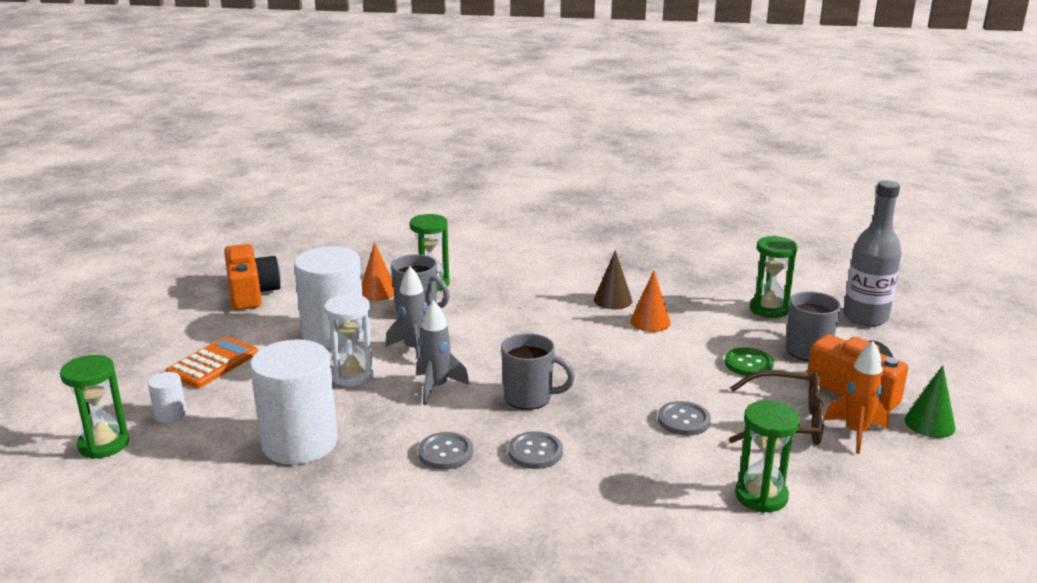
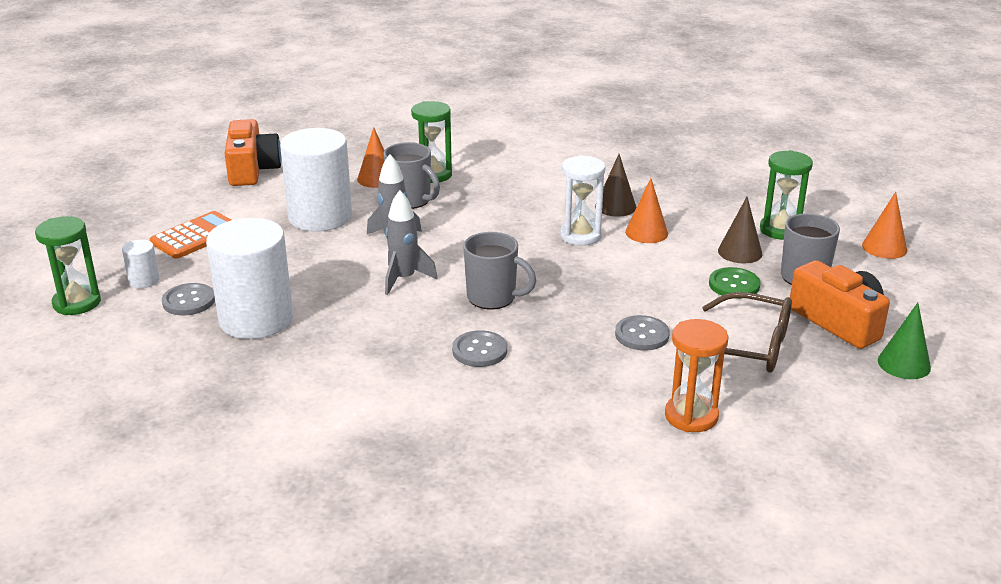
camera: 10 degrees right, 5 degrees up
white hourglass [324,294,375,387] -> white hourglass moved to [560,155,606,246]
grey button [418,432,473,470] -> grey button moved to [162,283,215,316]
green hourglass [735,401,800,513] -> orange hourglass [665,319,729,432]
orange rocket [824,341,889,454] -> none
grey bottle [843,180,902,326] -> orange cone [862,192,907,259]
none -> brown cone [718,197,762,264]

